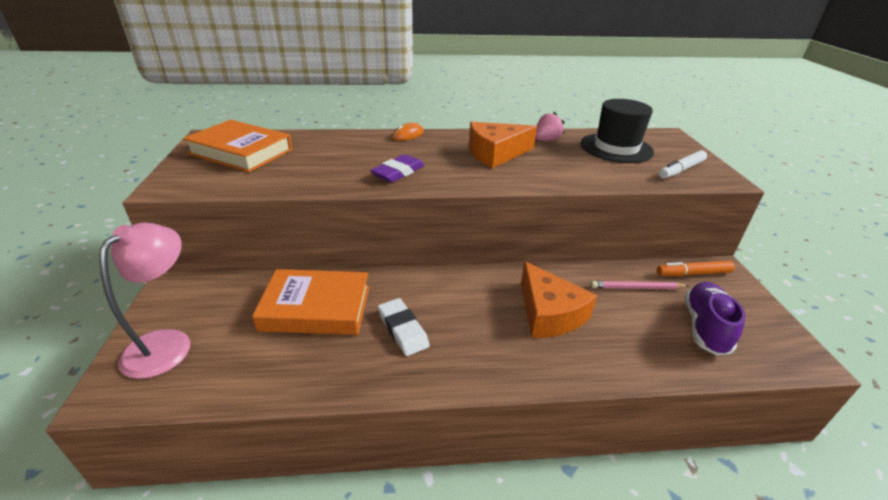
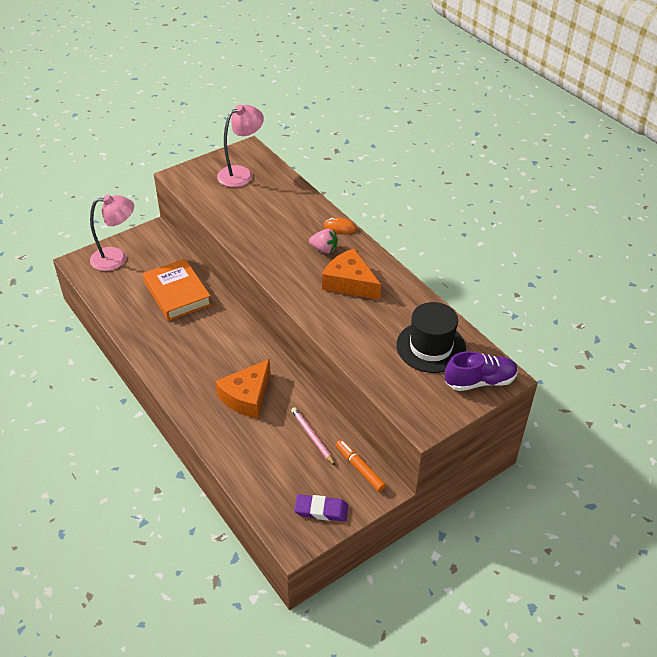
camera: 60 degrees right, 10 degrees up
orange book [183,120,292,172] -> pink lamp [217,105,264,187]
purple eraser [370,154,425,183] -> purple eraser moved to [294,494,348,522]
white eraser [378,298,430,356] -> none
pink strawberry [535,112,564,141] -> pink strawberry moved to [309,229,338,254]
white marker [659,150,707,179] -> none
purple shoe [684,282,745,355] -> purple shoe moved to [445,351,518,391]

